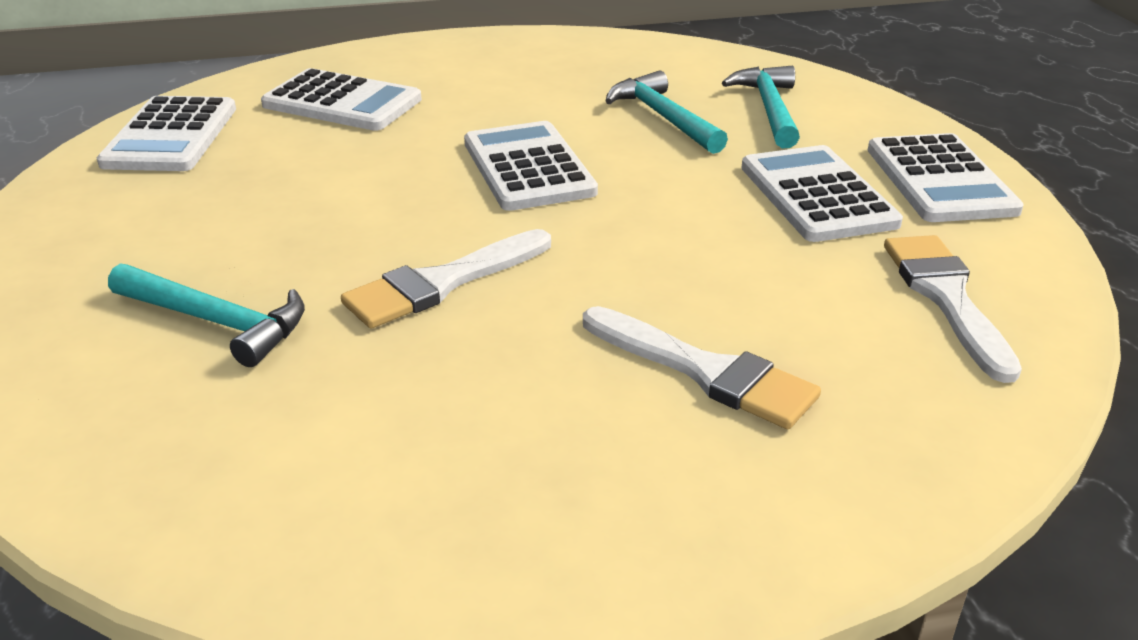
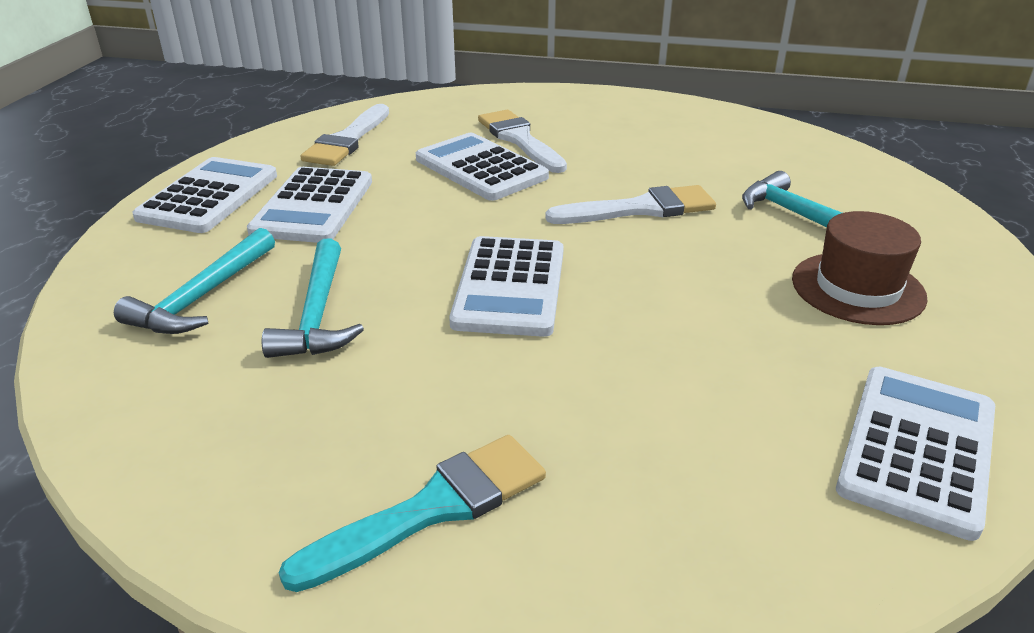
camera: 155 degrees left, 0 degrees up
white calculator [261,68,422,131] -> white calculator moved to [416,133,549,201]
none -> turquoise brush [279,435,546,592]
none -> brown hat [792,211,927,325]

